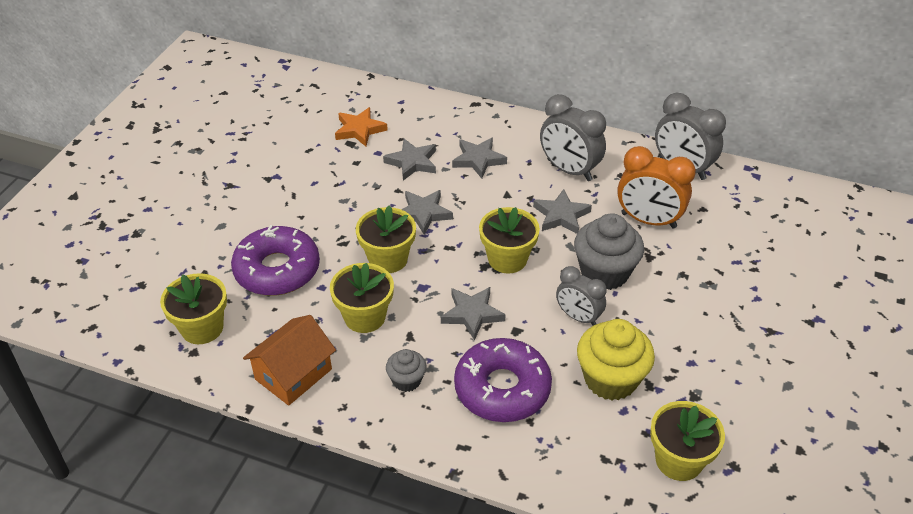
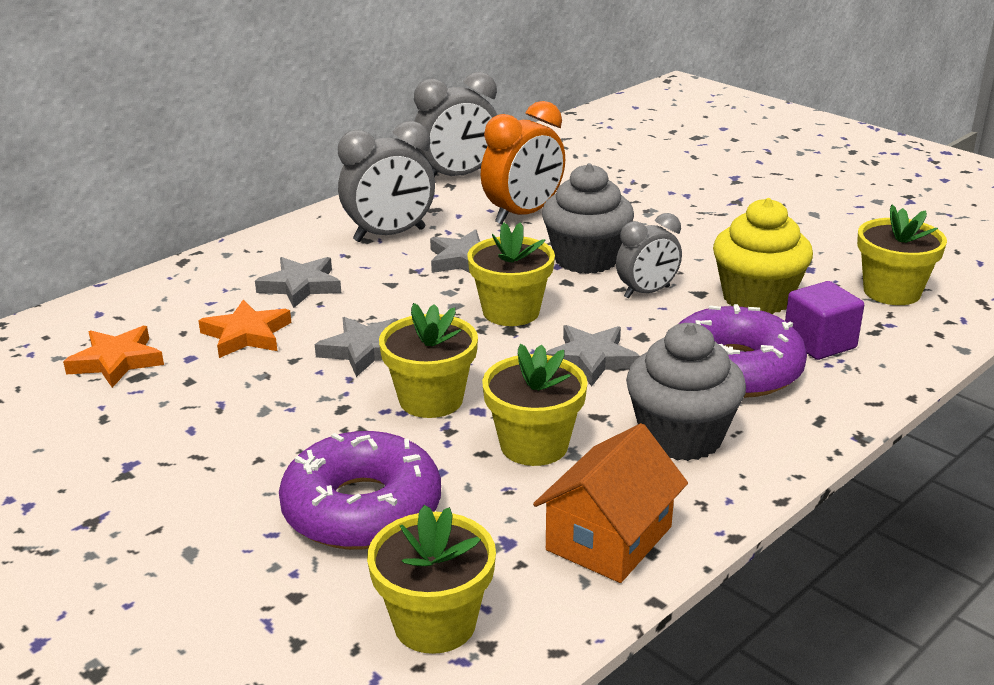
camera: 65 degrees left, 15 degrees down
orange house [243,315,336,406] -> orange house turned 60 degrees clockwise [533,423,688,583]
grey star [383,139,436,181] -> orange star [198,300,291,358]
grey cupcake [386,349,426,392] -> grey cupcake [626,323,746,461], size x1.87
none -> purple cube [785,281,864,360]

